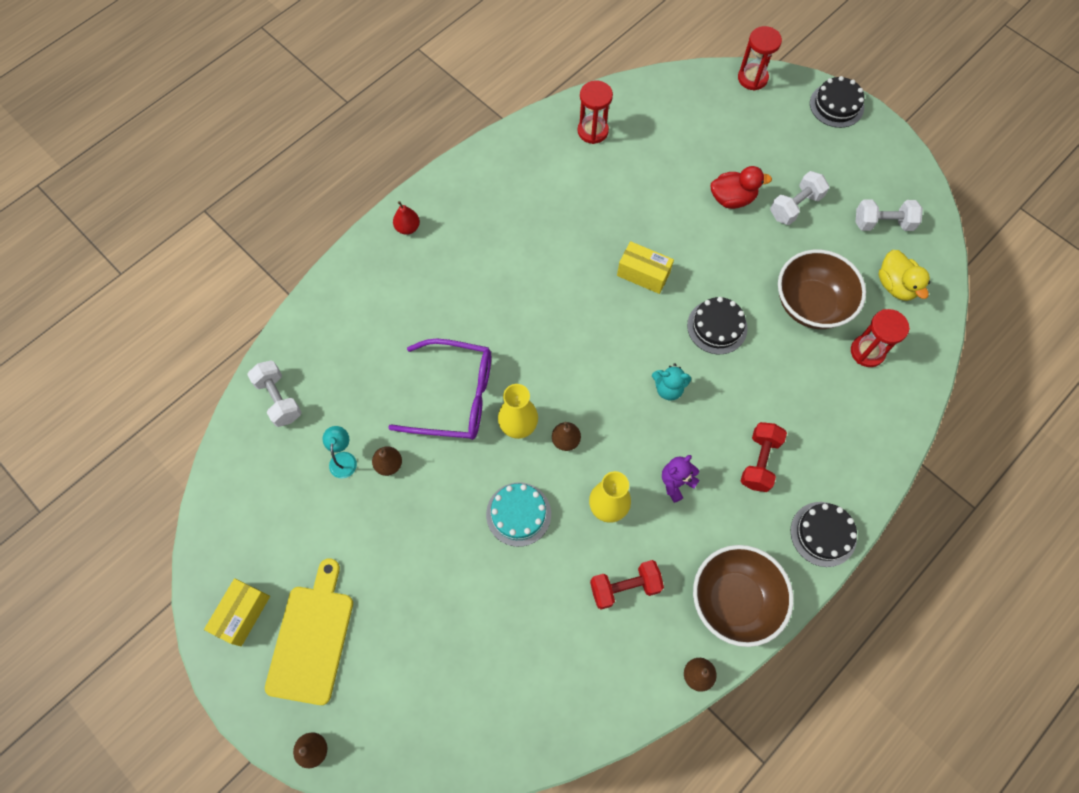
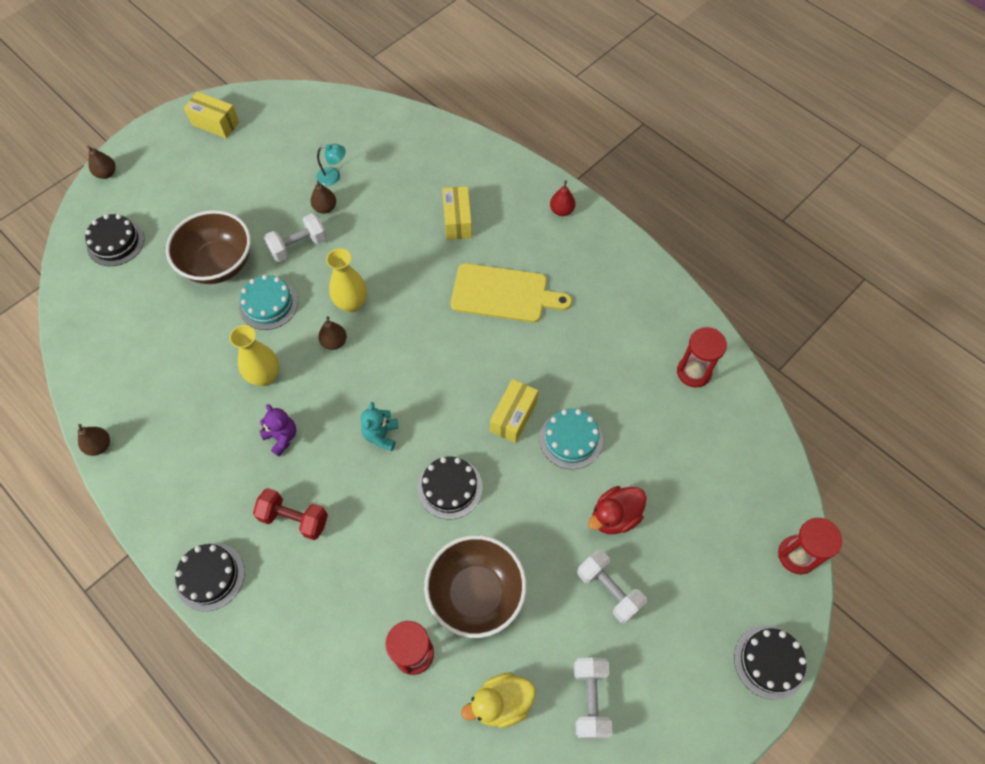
camera: 90 degrees right, 5 degrees down
white dumbbell [247,361,302,427] -> white dumbbell moved to [264,213,327,262]
yellow cutting board [265,559,353,705] -> yellow cutting board moved to [451,263,572,323]
purple glasses [388,339,491,440] -> none
red dumbbell [590,560,664,610] -> none
brown bowl [693,545,794,647] -> brown bowl moved to [166,210,251,284]
red duck [711,166,772,209] -> red duck turned 60 degrees clockwise [588,486,647,534]
none -> black cake [85,214,144,266]
none -> yellow box [442,186,472,240]
none -> turquoise cake [540,409,603,469]

